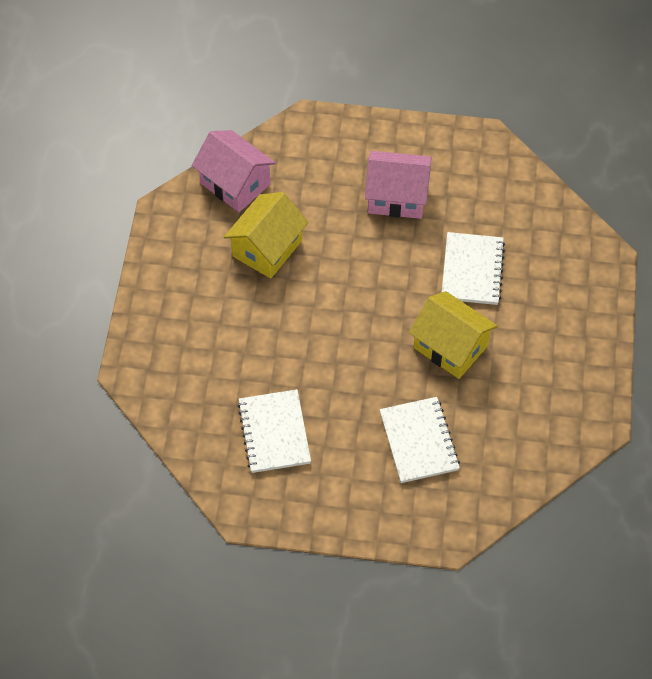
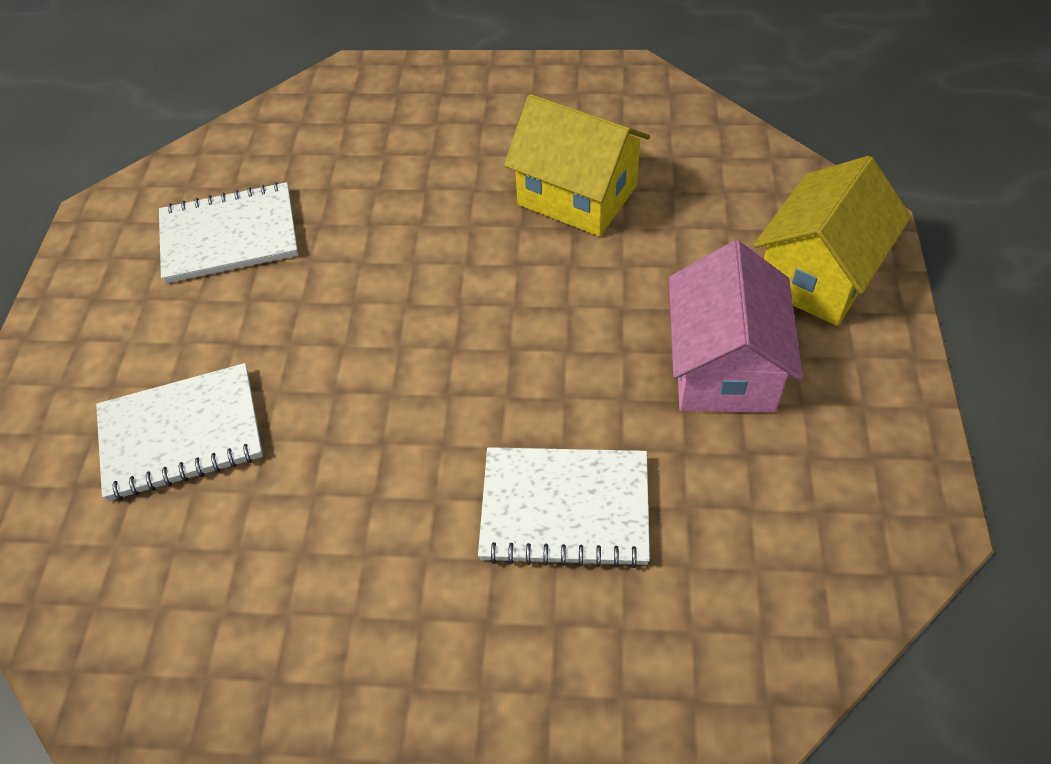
camera: 90 degrees right, 5 degrees down
pink house [192,130,276,212] -> none
yellow house [409,291,498,379] -> yellow house moved to [754,156,911,326]

